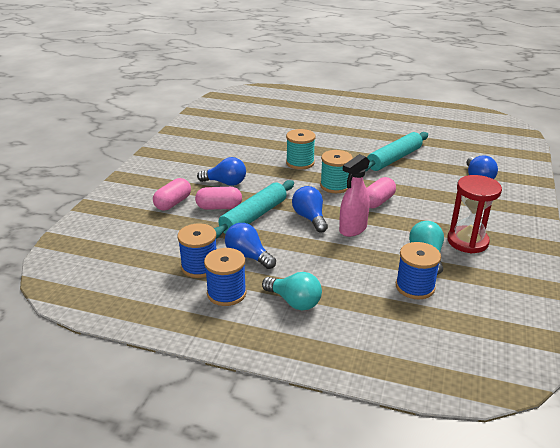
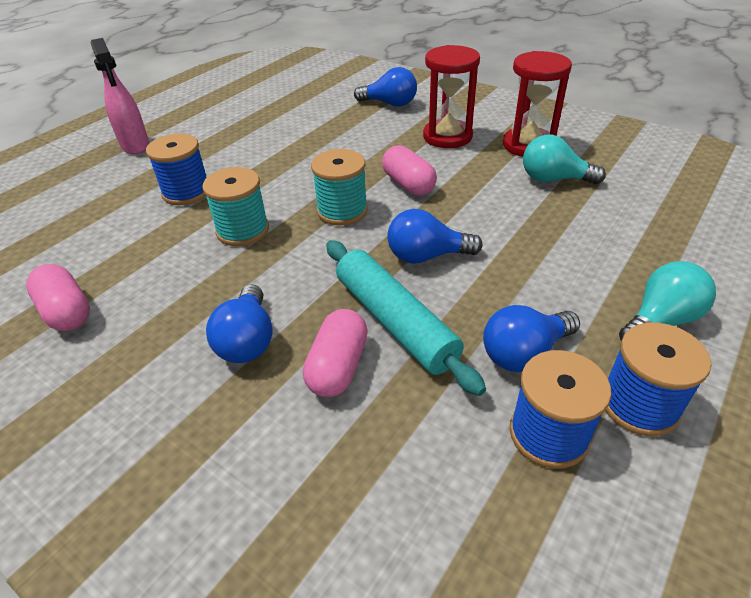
camera: 70 degrees left, 10 degrees up
pink capsule [153,178,191,210] -> pink capsule moved to [26,264,90,331]
blue light bulb [197,157,246,186] -> blue light bulb turned 150 degrees clockwise [206,285,273,363]
pink spray bottle [339,154,370,237] -> pink spray bottle moved to [90,38,149,154]
turquoise rolling pin [365,132,428,172] -> none
blue spool [396,242,441,299] -> blue spool moved to [146,133,207,205]
none -> red hourglass [423,45,480,148]

